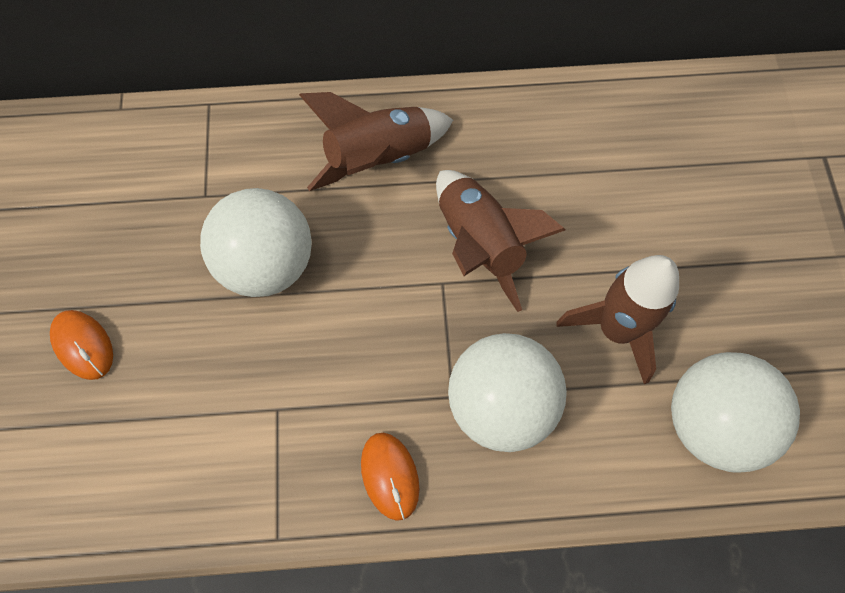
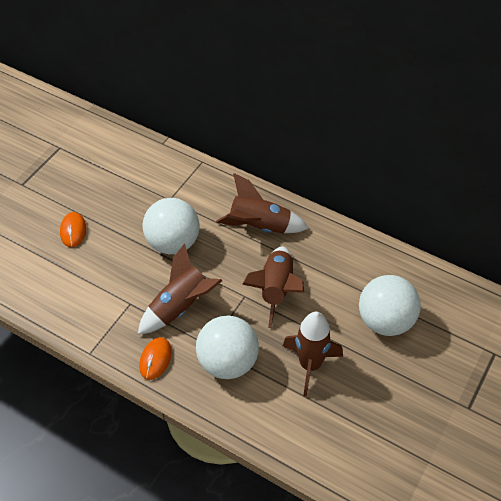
camera: 35 degrees right, 15 degrees down
white ball [671,352,800,472] -> white ball moved to [359,275,421,336]
none -> brown rocket [138,243,222,334]

